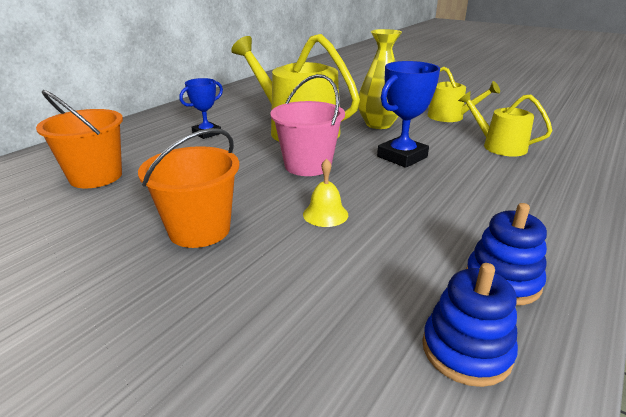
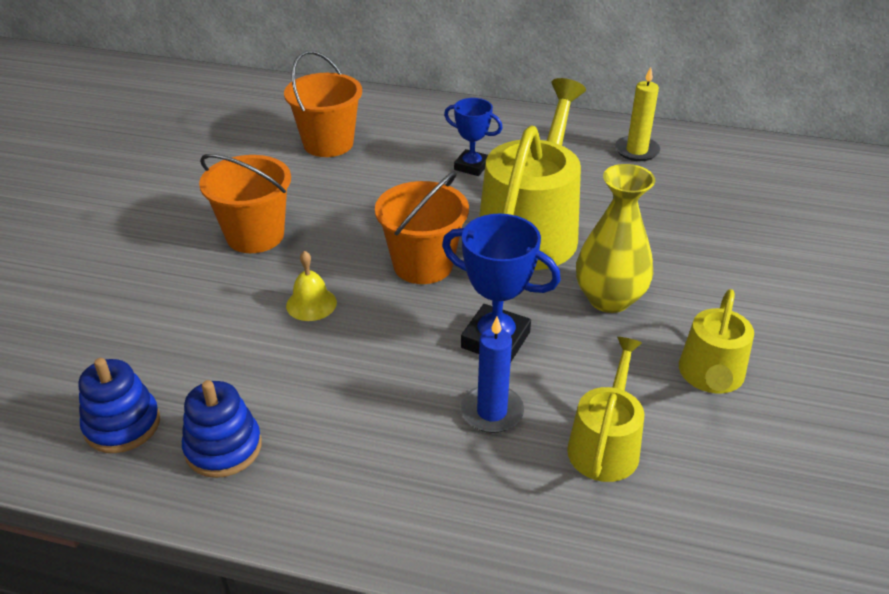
camera: 70 degrees right, 10 degrees up
pink bucket [270,74,345,176] -> orange bucket [375,171,469,284]
none -> blue candle [460,317,524,433]
none -> yellow candle [615,67,660,161]

